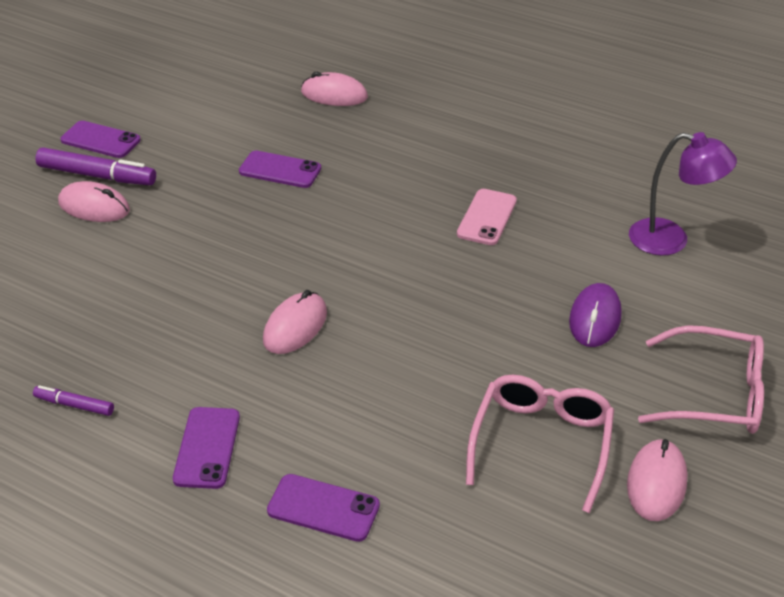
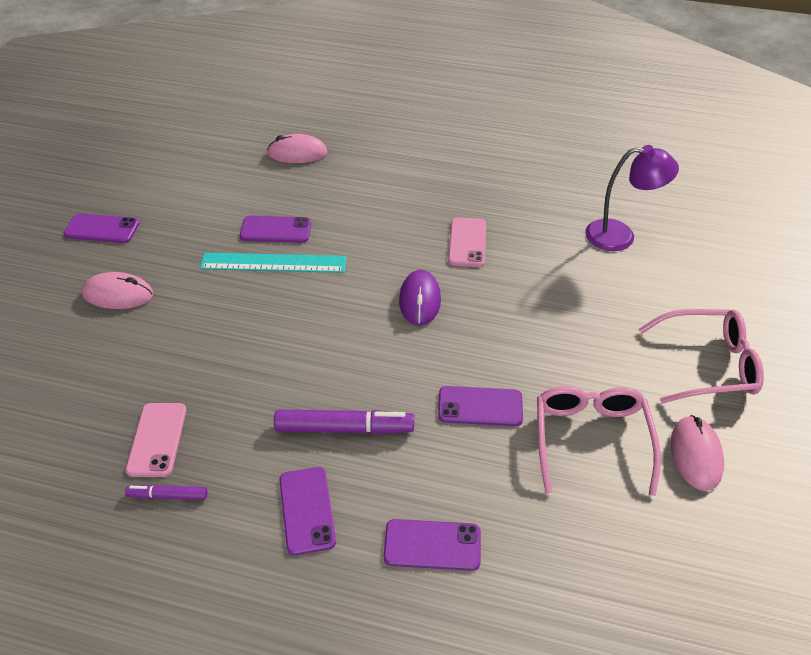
camera: 15 degrees left, 5 degrees up
purple marker [35,148,156,185] -> purple marker moved to [274,410,414,435]
pink mouse [263,290,327,354] -> none
purple mouse [569,283,622,347] -> purple mouse moved to [399,270,441,326]
none -> pink phone [126,403,186,477]
none -> turquoise ruler [200,253,347,273]
none -> purple phone [438,386,523,426]

